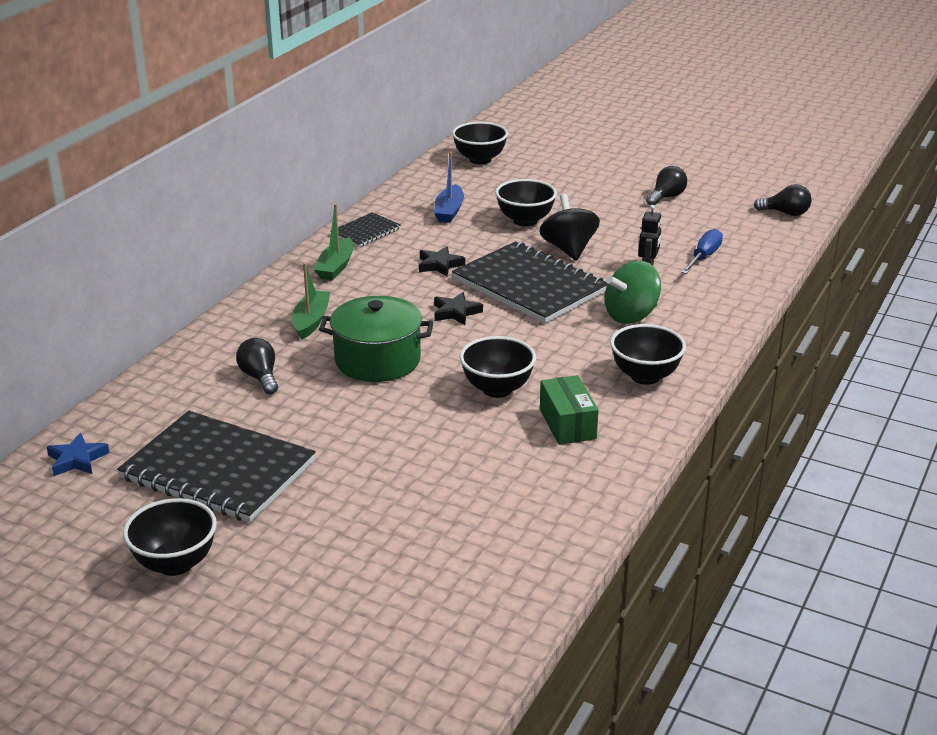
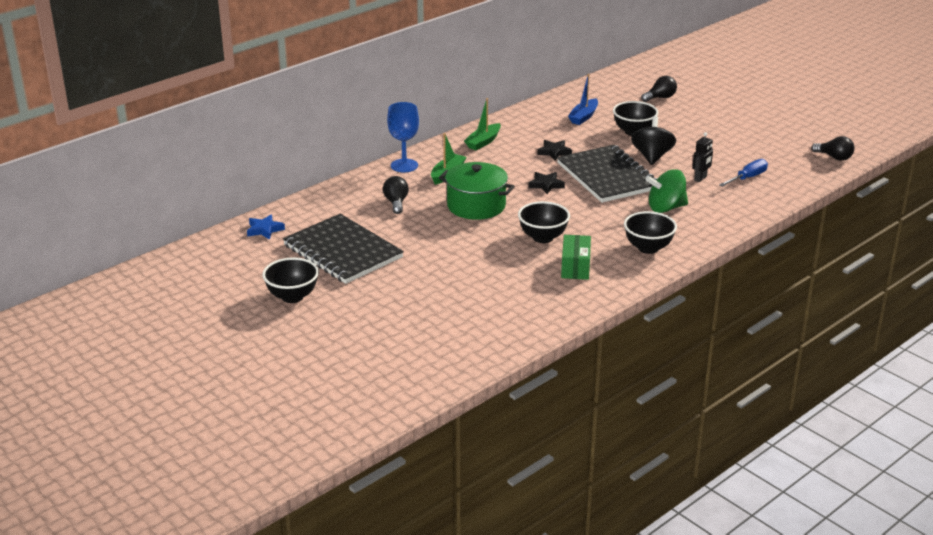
camera: 20 degrees right, 0 degrees up
black notebook [330,212,401,247] -> none
black bowl [452,122,508,164] -> none
black light bulb [646,166,687,206] -> black light bulb moved to [641,76,677,102]
none -> blue goblet [387,102,419,172]

